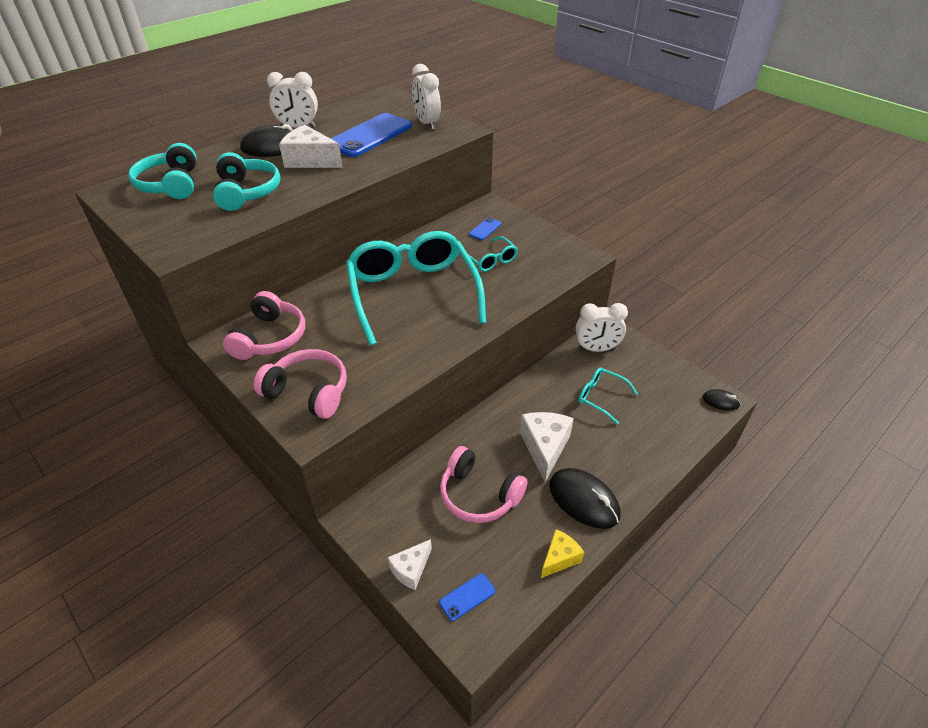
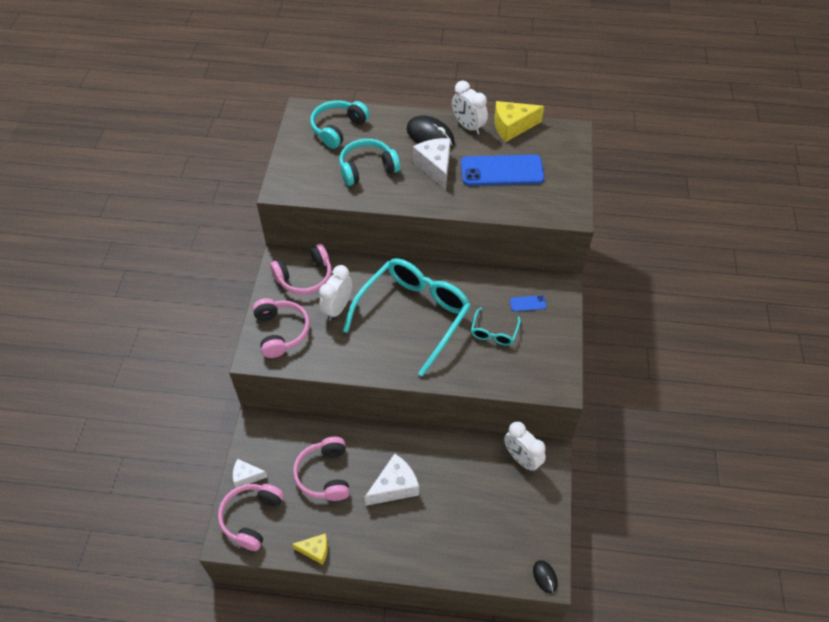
camera: 50 degrees right, 10 degrees up
turquoise headphones [213,152,280,211] -> turquoise headphones turned 150 degrees counterclockwise [339,139,400,186]
white clock [412,64,441,130] -> white clock moved to [319,265,352,321]
blue phone [439,573,495,621] -> pink headphones [218,484,284,551]
black mouse [549,468,621,529] -> none
turquoise glasses [578,367,638,424] -> none
none -> yellow cheese [494,101,544,142]

